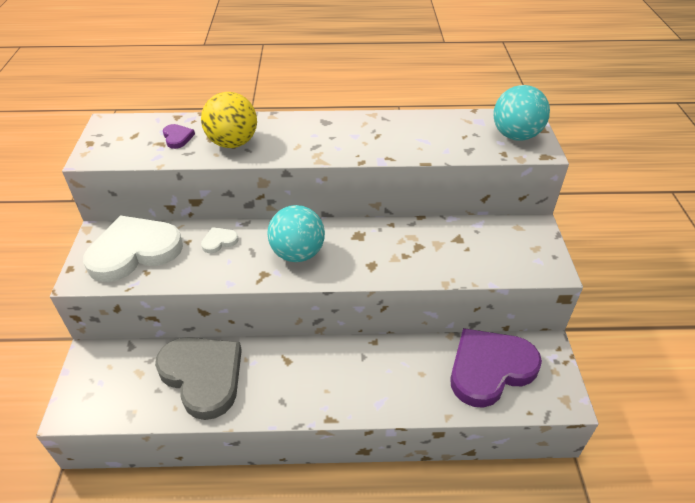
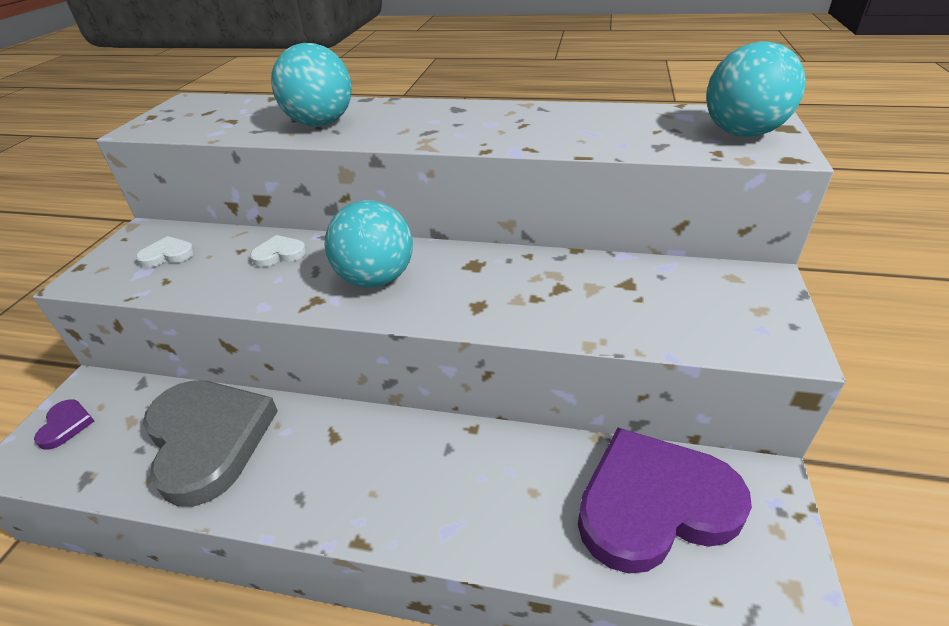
camera: 15 degrees right, 5 degrees down
white heart [83,215,183,282] -> white heart [136,236,195,268], size x0.41
purple heart [163,124,195,149] -> purple heart moved to [34,400,94,450]
yellow ball [201,92,257,148] -> turquoise ball [271,43,352,126]

